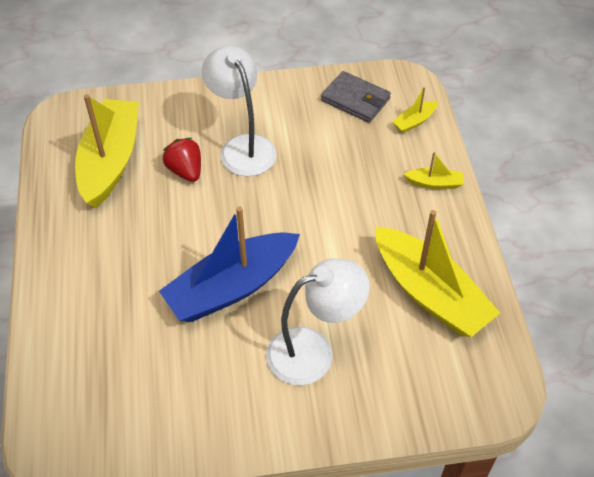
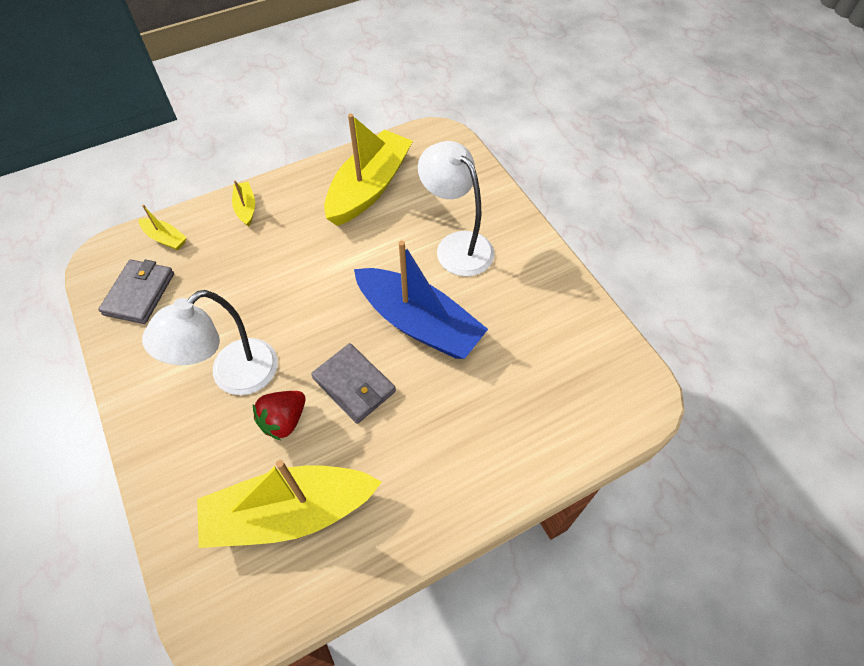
camera: 110 degrees left, 5 degrees up
none -> grey wallet [311,343,396,424]

